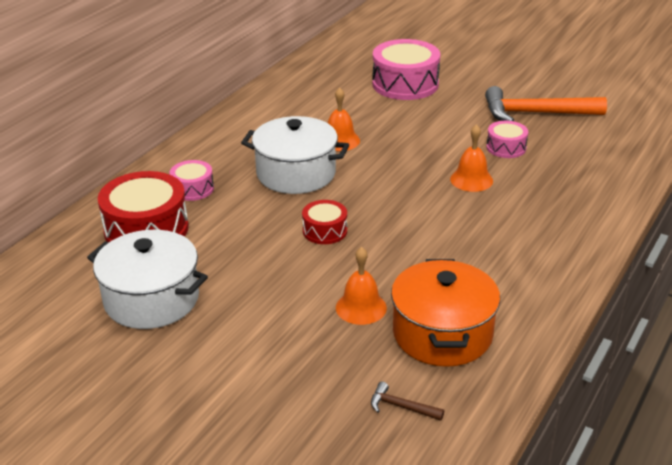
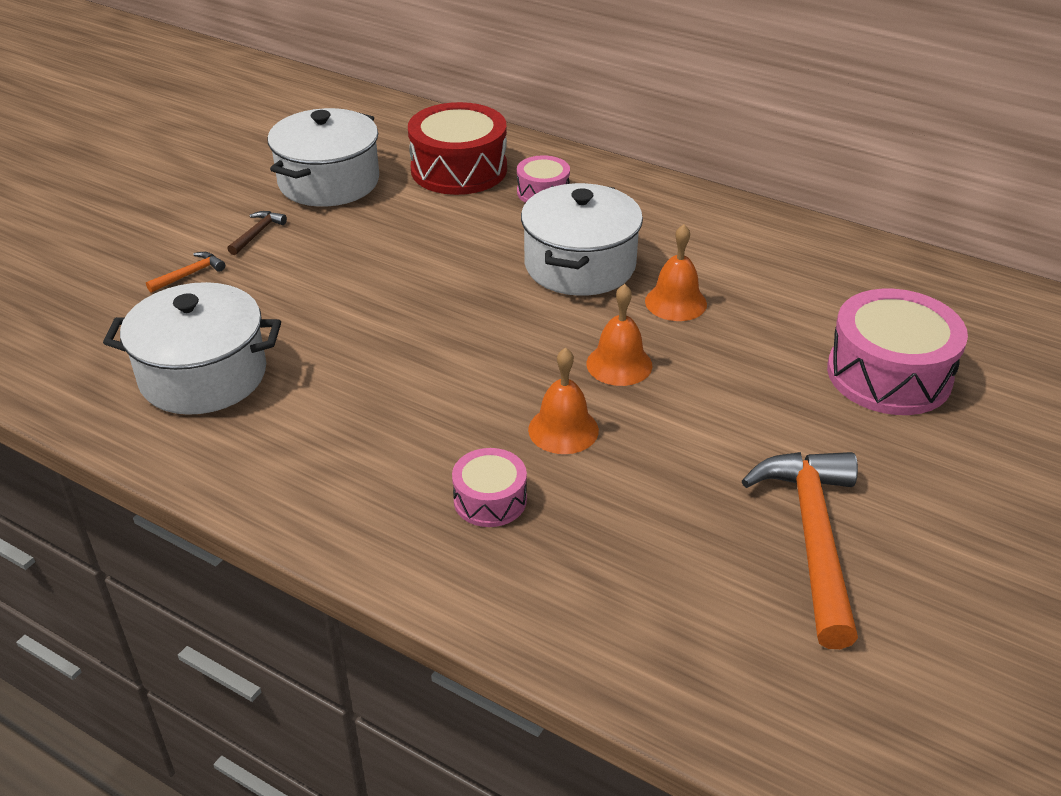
camera: 90 degrees right, 5 degrees up
red drum [302,200,347,244] -> none
orange bell [336,247,387,325] -> orange bell moved to [586,284,652,386]
brown hammer [371,382,444,421] -> brown hammer moved to [227,211,287,255]
orange pot [391,259,500,367] -> white pot [103,282,281,415]
pink drum [486,121,528,158] -> pink drum moved to [452,448,527,527]
none -> orange hammer [146,252,225,293]

